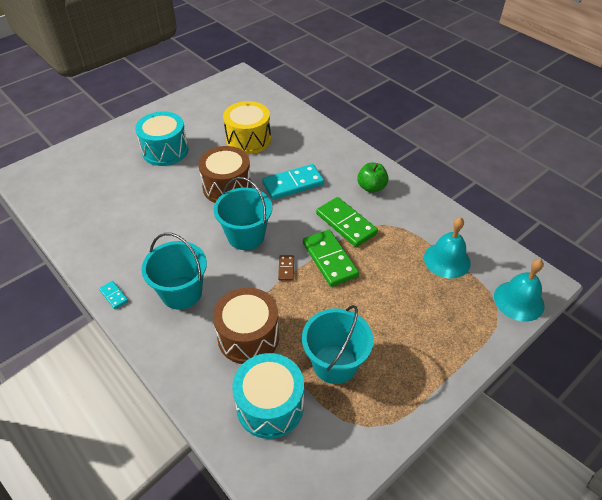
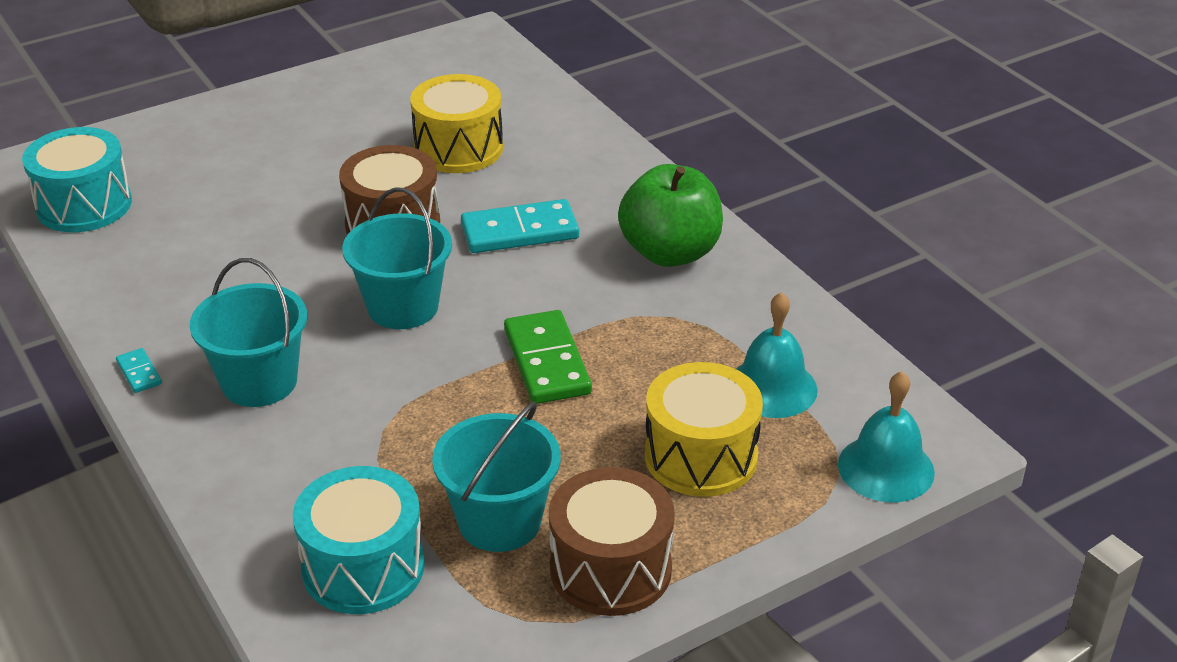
camera: 10 degrees right, 10 degrees down
turquoise drum [135,111,188,166] -> turquoise drum moved to [22,127,132,232]
brown drum [213,288,279,364] -> brown drum moved to [549,467,675,616]
brown domino [278,255,294,281] -> none
green domino [316,197,378,247] -> none
green apple [357,163,389,193] -> green apple [618,164,723,267], size x1.72
none -> yellow drum [645,362,763,497]

